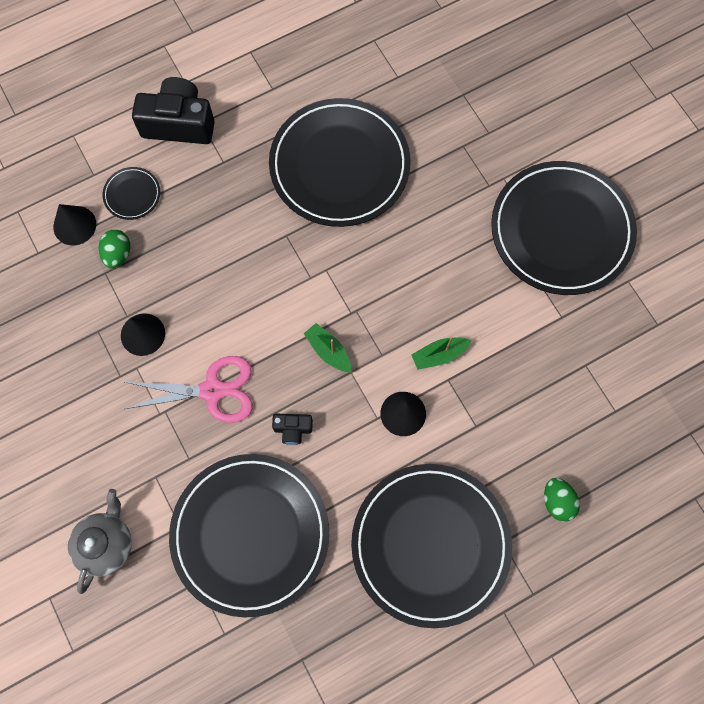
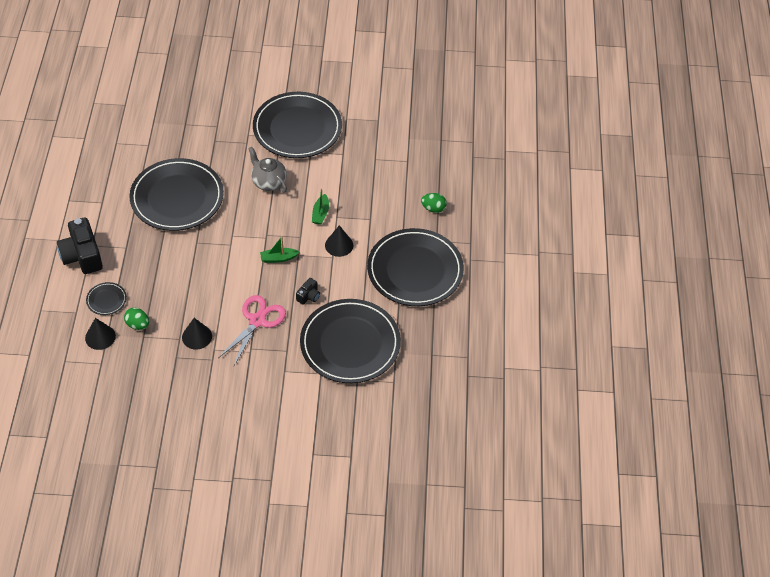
camera: 60 degrees left, 20 degrees down
grey teapot [68,489,132,594] -> grey teapot moved to [248,146,287,192]
black camera [132,77,215,144] -> black camera turned 60 degrees counterclockwise [57,218,103,274]

